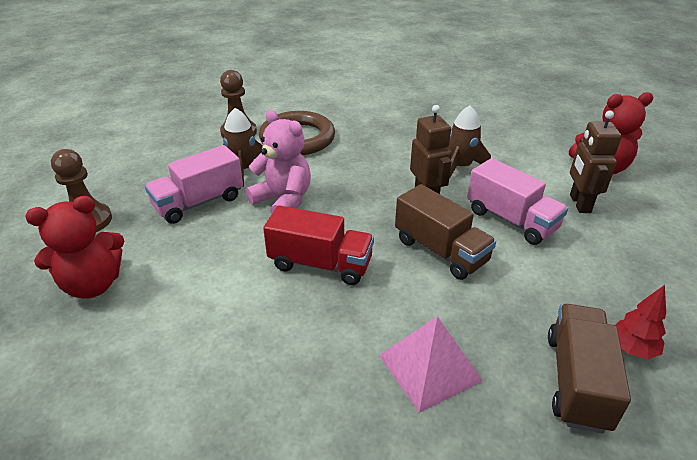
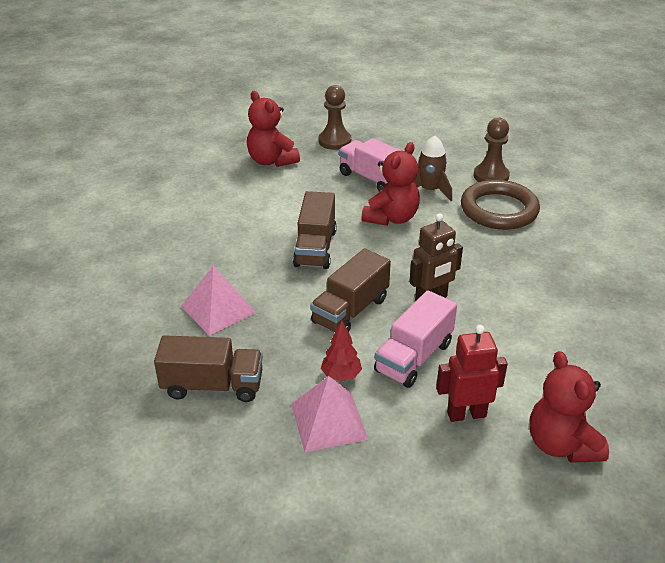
camera: 80 degrees right, 0 degrees up
pink teddy bear [246,110,311,214] -> red teddy bear [361,142,420,226]
red truck [263,205,374,285] -> brown truck [293,191,337,269]
brown rocket [447,105,491,179] -> none
brown robot [570,111,622,213] -> red robot [436,325,508,422]
red tree [615,285,666,359] -> red tree moved to [321,320,362,381]
none -> pink pyramid [291,376,368,452]

